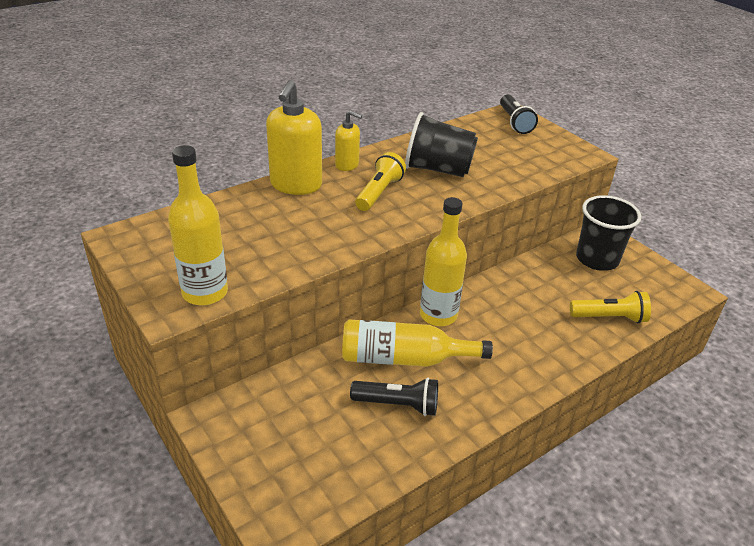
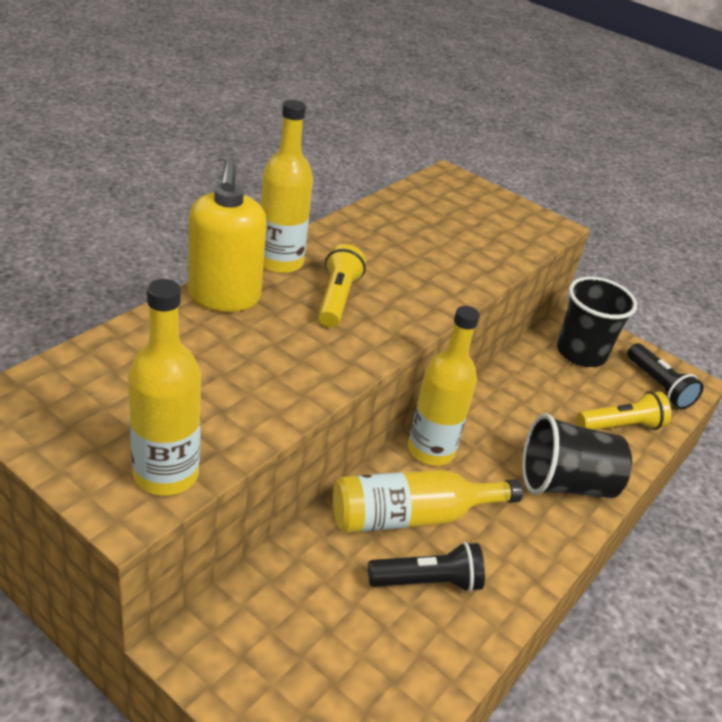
camera: 20 degrees left, 0 degrees up
yellow soap dispenser [335,110,362,171] -> yellow bottle [261,100,313,274]
black cup [405,112,478,177] -> black cup moved to [522,413,632,498]
black flashlight [500,95,538,134] -> black flashlight moved to [627,343,703,410]

